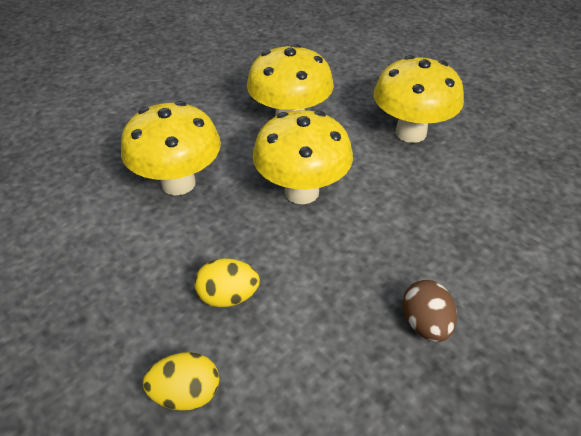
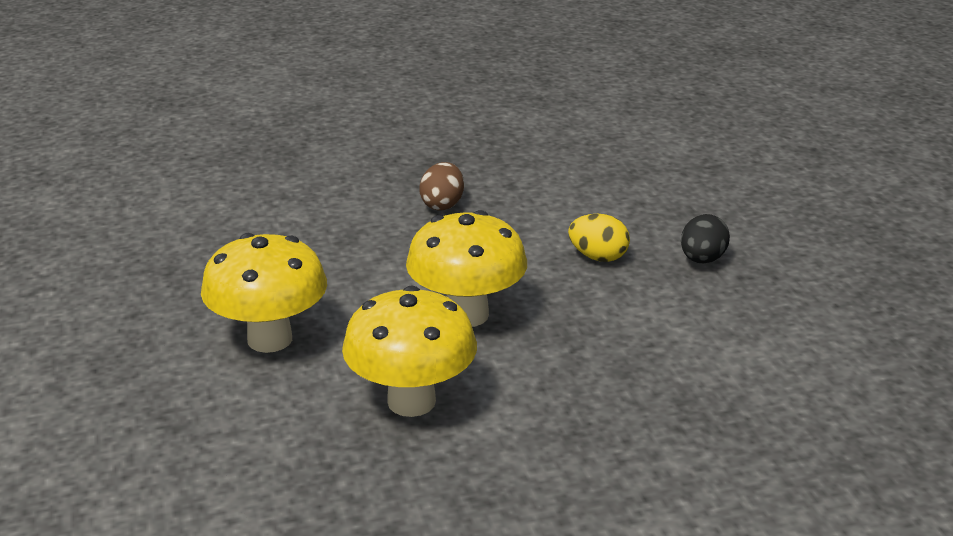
camera: 155 degrees left, 15 degrees down
yellow mushroom [121,101,221,195] -> none
yellow egg [143,352,219,411] -> none
none -> black egg [681,214,730,263]

